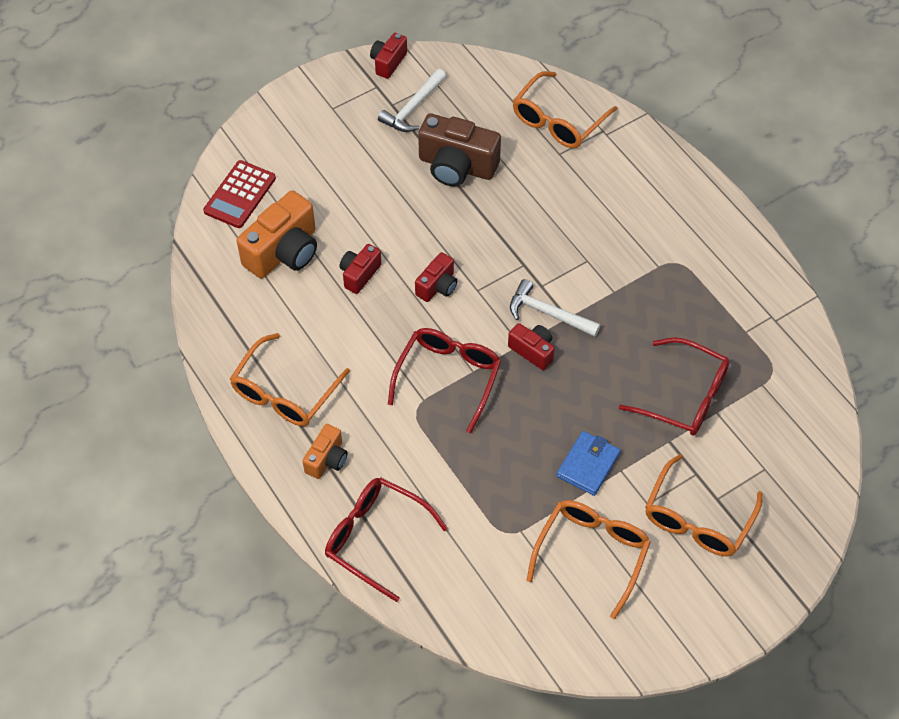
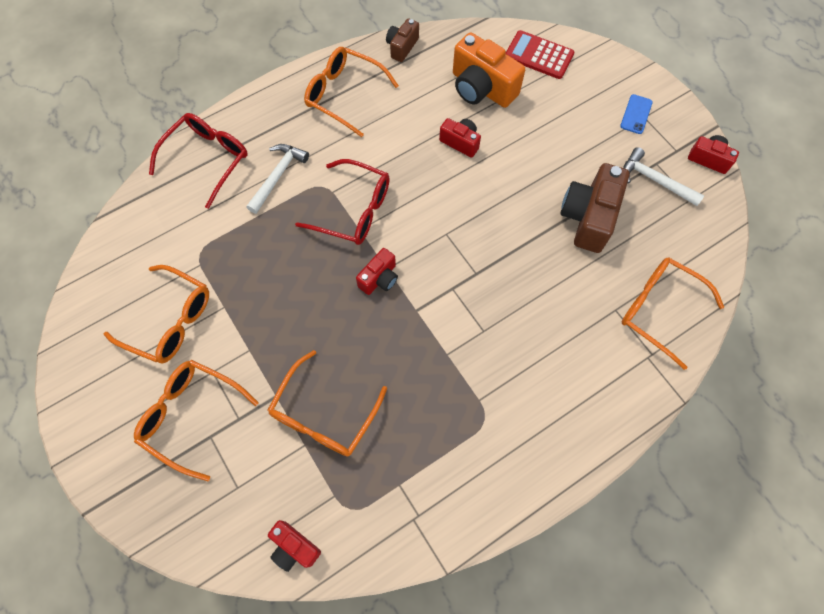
camera: 90 degrees right, 10 degrees up
orange camera [302,424,348,479] -> none
red camera [415,252,457,302] -> red camera moved to [268,520,321,572]
white hammer [510,279,600,337] -> white hammer moved to [246,144,309,214]
blue wallet [557,431,620,496] -> none
red glasses [619,337,730,435] -> orange glasses [268,350,387,457]
none -> brown camera [386,18,419,62]
none -> blue phone [620,94,653,134]

